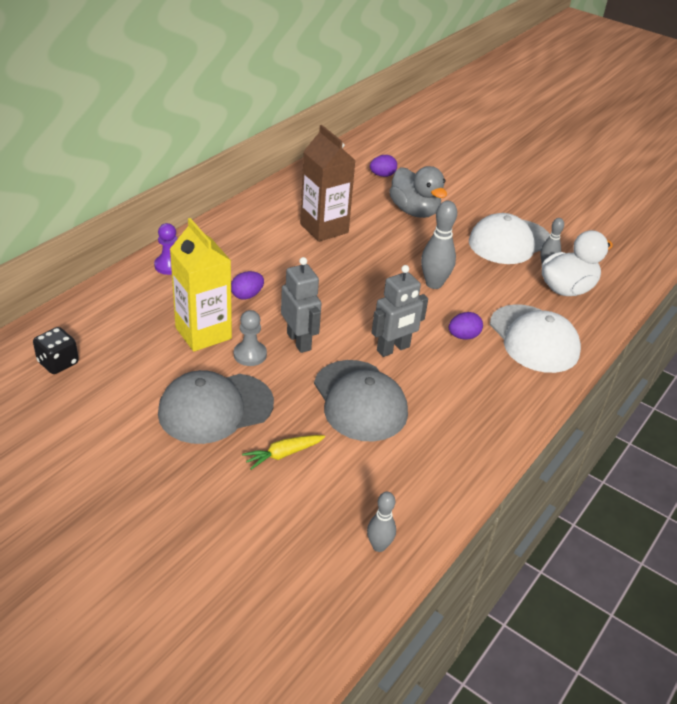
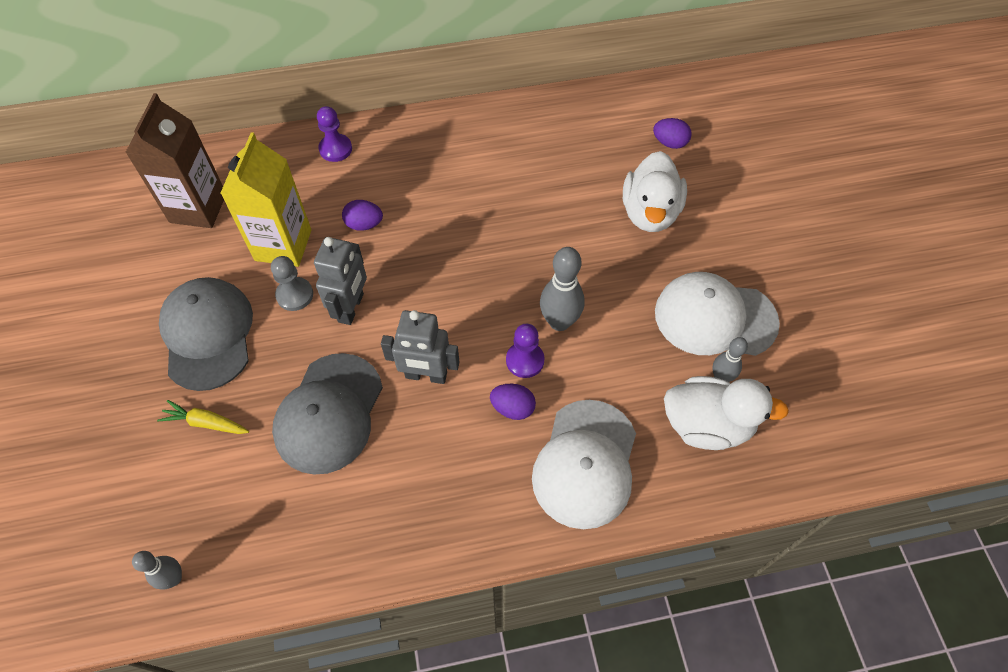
camera: 45 degrees right, 20 degrees up
black dice [33,327,79,374] -> none
grey cap [158,370,274,444] -> grey cap turned 60 degrees clockwise [159,277,253,391]
brown carton [300,125,356,242] -> brown carton moved to [125,93,224,228]
grey duck [389,166,447,218] -> white duck [623,151,687,232]
none -> purple pawn [506,324,544,378]

